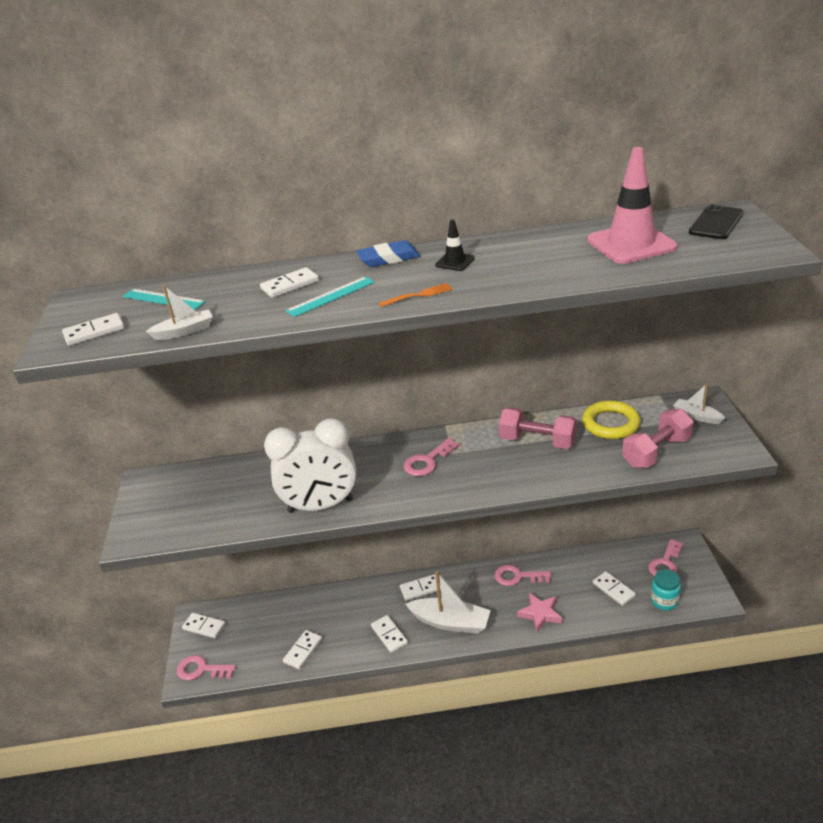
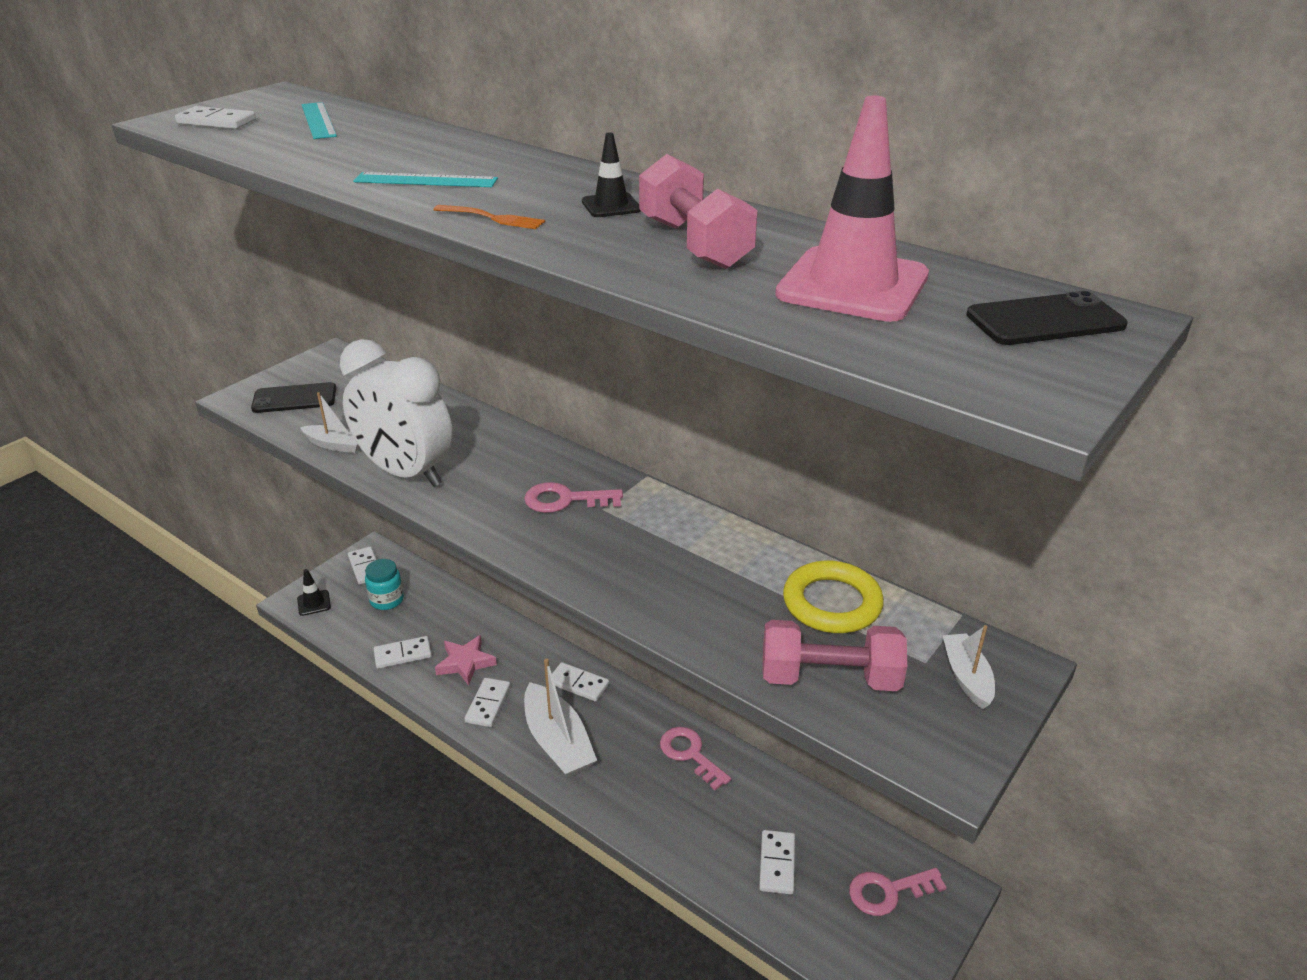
camera: 40 degrees right, 0 degrees up
white boat [146,285,213,340] -> white boat moved to [300,392,360,453]
pink key [177,655,236,680] -> black traffic cone [297,569,331,616]
white domino [260,267,319,298] -> none
blue eraser [356,240,420,267] -> none
pink dumbbell [499,407,577,449] -> pink dumbbell moved to [639,154,758,269]
pink star [517,593,562,633] -> pink star moved to [435,635,497,686]
turquoise jar [651,569,681,610] -> turquoise jar moved to [365,559,404,610]
none -> black phone [251,382,336,413]

